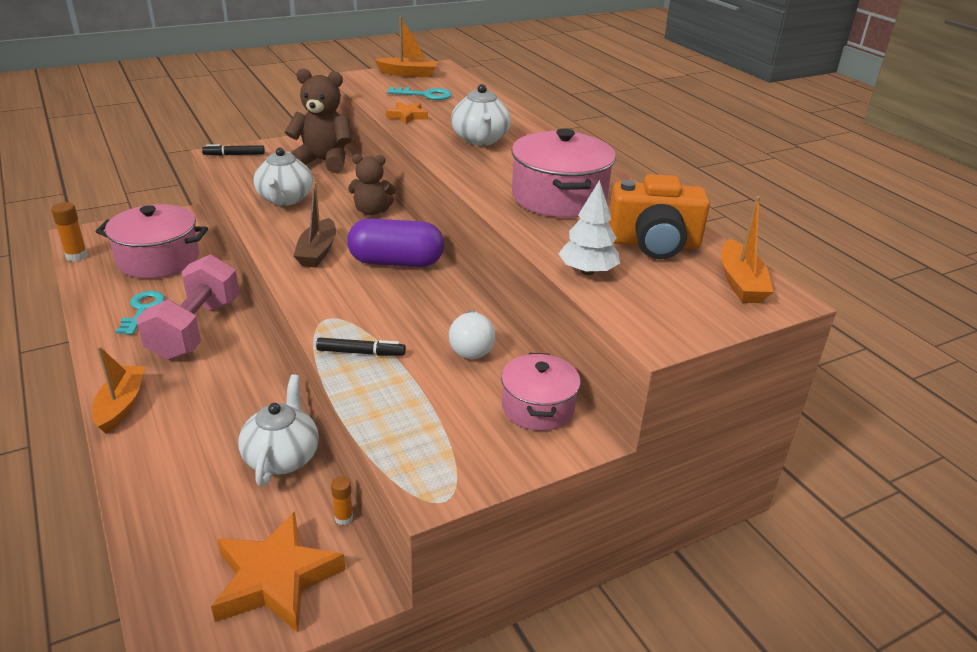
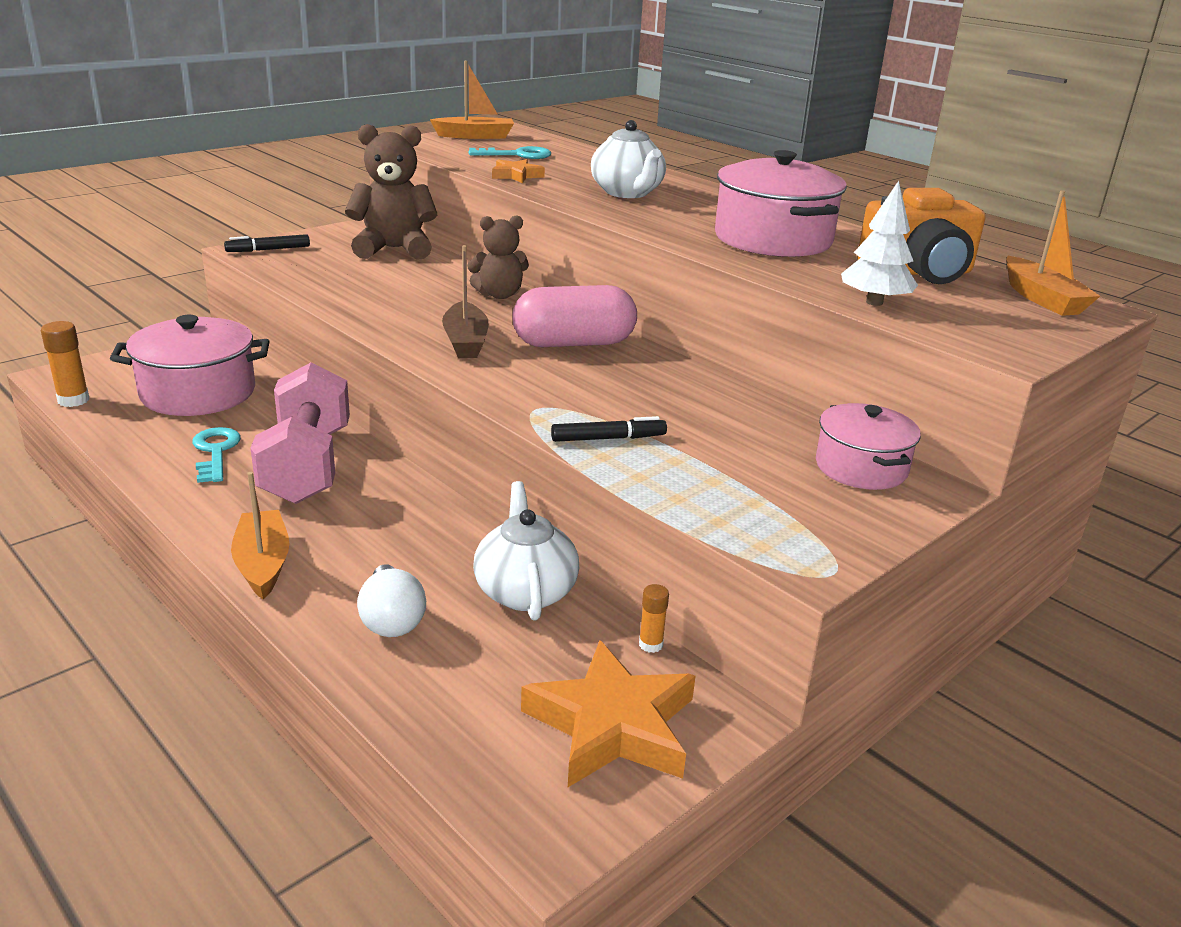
camera: 15 degrees left, 5 degrees down
white teapot [253,148,313,206] -> none
purple capsule [347,218,444,267] -> pink capsule [512,285,637,347]
white light bulb [449,310,495,359] -> white light bulb moved to [357,564,426,637]

